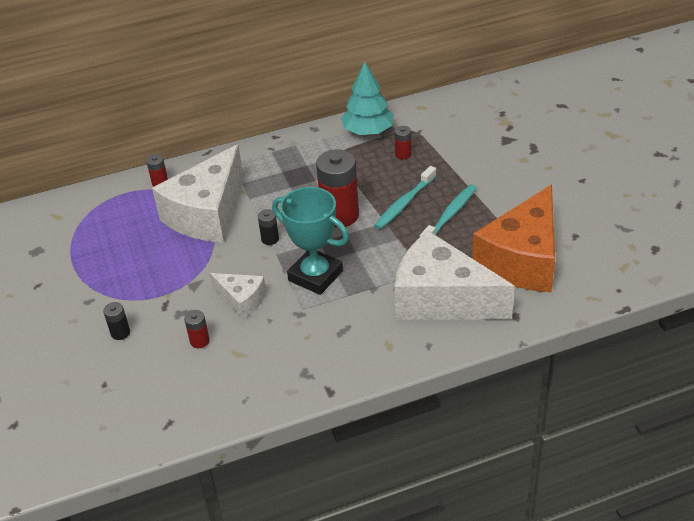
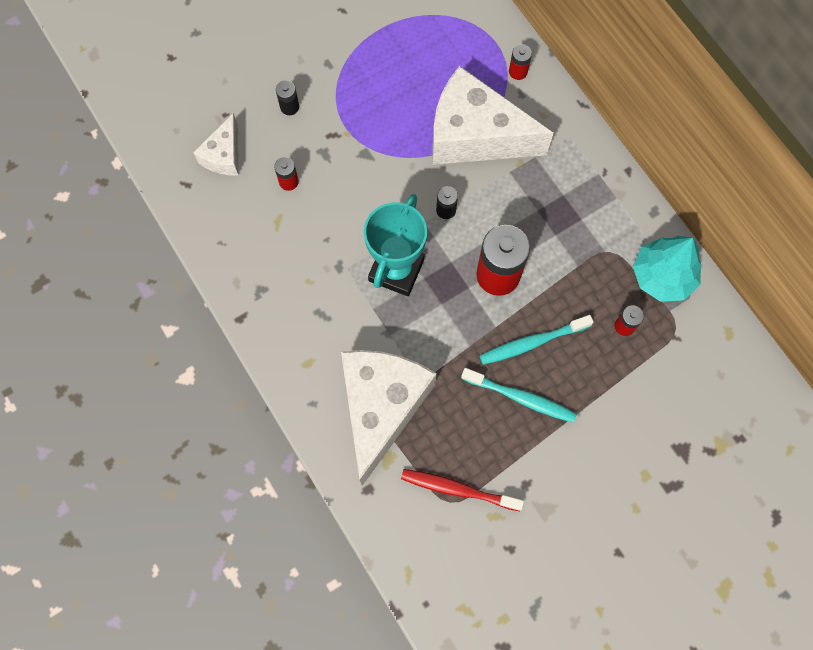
camera: 75 degrees right, 30 degrees up
white cheese [210,273,266,319] -> white cheese moved to [193,113,239,176]
turquoise toothbrush [374,166,436,229] -> turquoise toothbrush turned 45 degrees counterclockwise [480,315,594,365]
orange cheese [472,184,555,292] -> red toothbrush [401,469,524,511]

